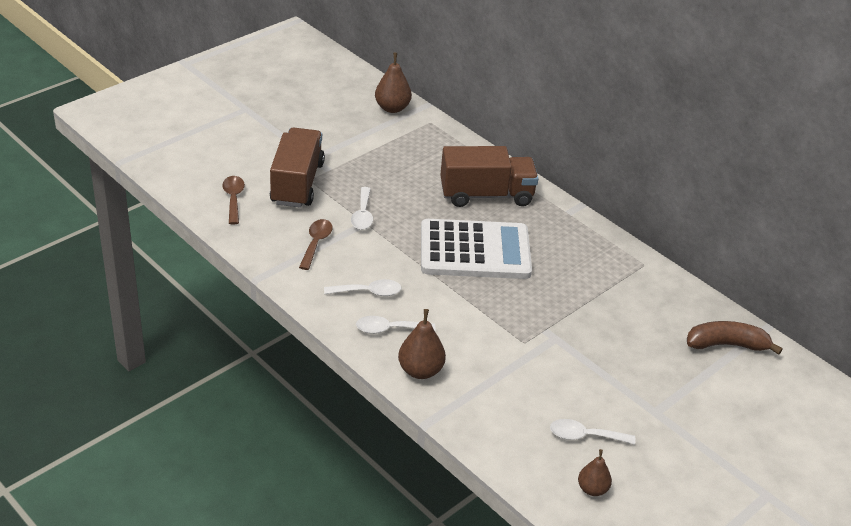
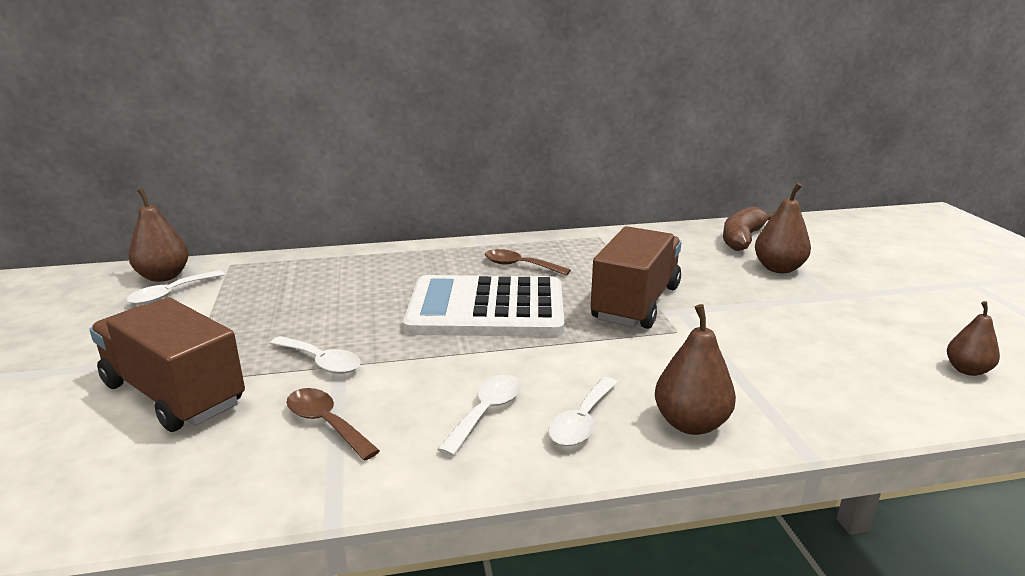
camera: 55 degrees left, 15 degrees down
brown spoon [222,176,245,224] -> brown spoon moved to [485,249,571,276]
white calculator [421,219,532,279] -> white calculator turned 120 degrees counterclockwise [403,275,564,337]
brown truck [440,146,539,207] -> brown truck moved to [591,226,682,329]
white spoon [550,419,635,445] -> white spoon moved to [126,270,225,305]
none -> brown pear [755,183,811,273]

